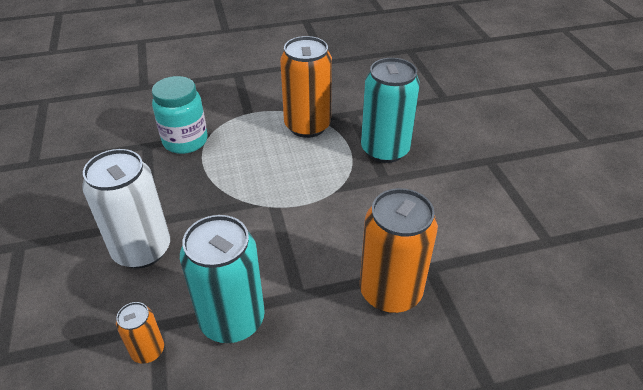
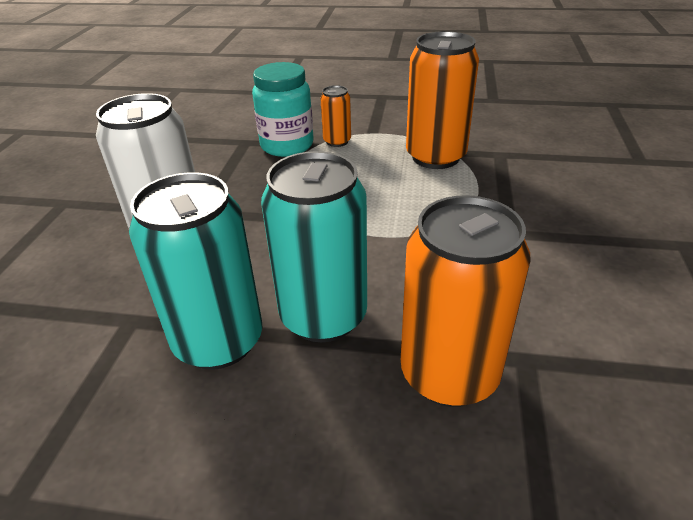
camera: 25 degrees right, 5 degrees down
orange can [116,302,164,364] -> orange can moved to [320,85,351,147]
turquoise can [361,58,420,163] -> turquoise can moved to [261,151,367,342]

